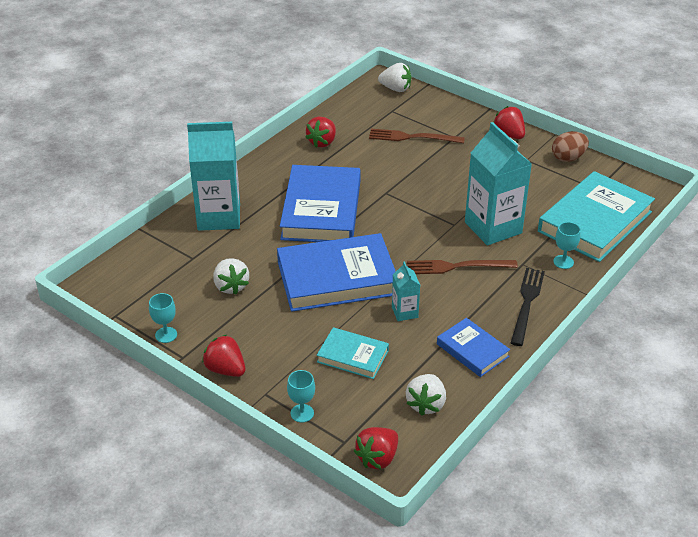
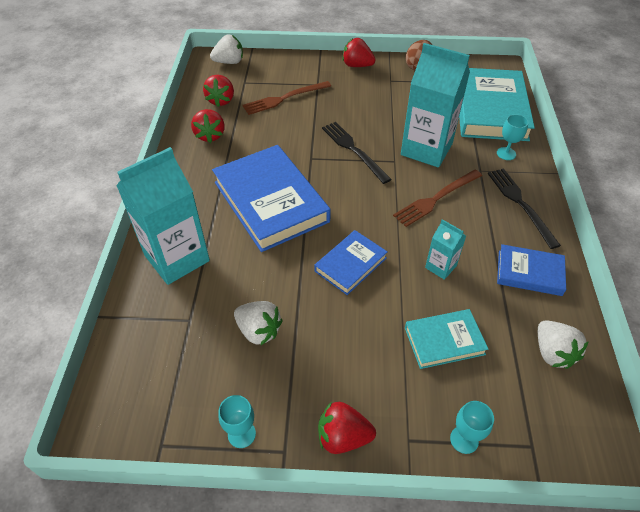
camera: 35 degrees left, 10 degrees up
blue book [277,233,396,312] -> blue book [314,230,388,295], size x0.52
red strawberry [354,427,398,469] -> red strawberry moved to [203,75,234,107]
none -> black fork [322,122,392,184]

